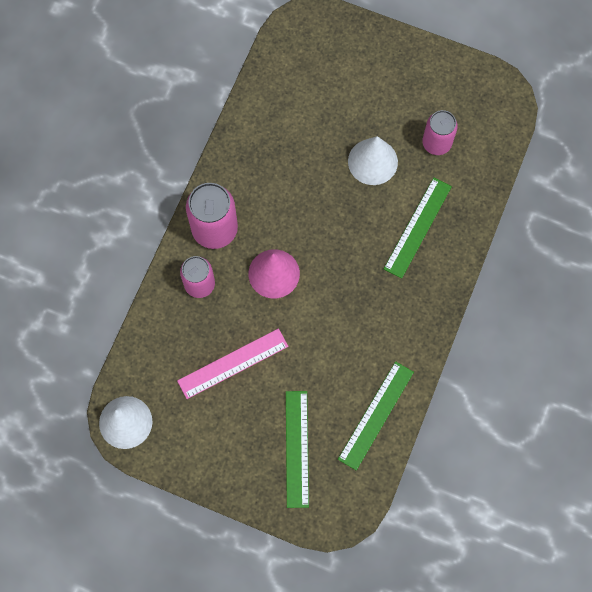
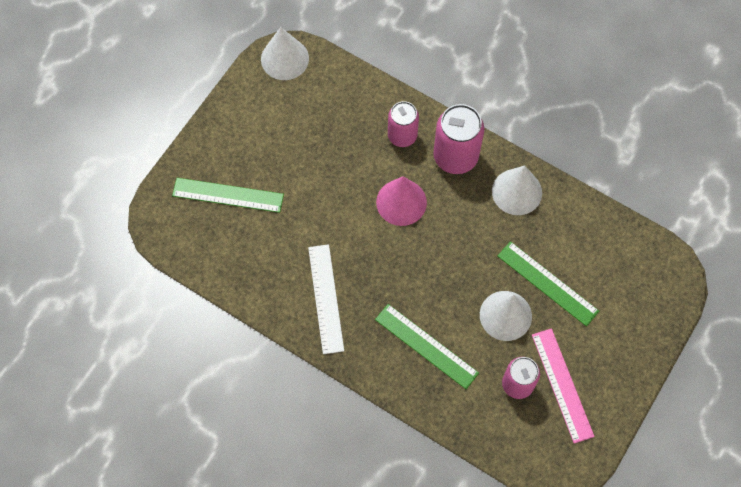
camera: 100 degrees right, 5 degrees down
pink ruler [177,328,288,399] -> pink ruler moved to [532,328,594,444]
green ruler [338,361,414,471] -> green ruler moved to [498,241,599,327]
none -> white ruler [308,244,344,354]
none -> white cone [492,165,542,215]

